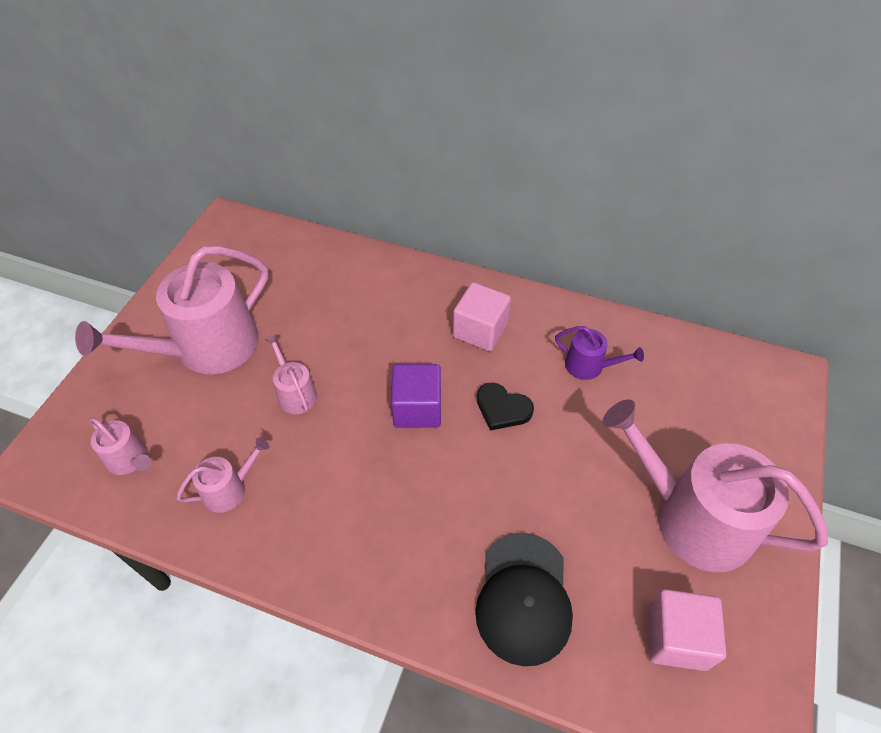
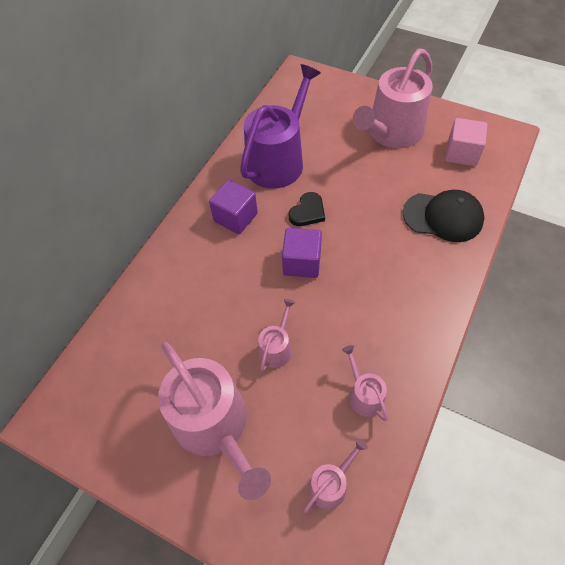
camera: 80 degrees left, 5 degrees up
pink watering can [264,334,317,414] -> pink watering can turned 135 degrees clockwise [258,299,295,371]
pink cube [453,282,511,351] -> purple cube [209,180,258,234]
purple watering can [555,326,644,380] -> purple watering can [240,64,321,189], size x2.18

